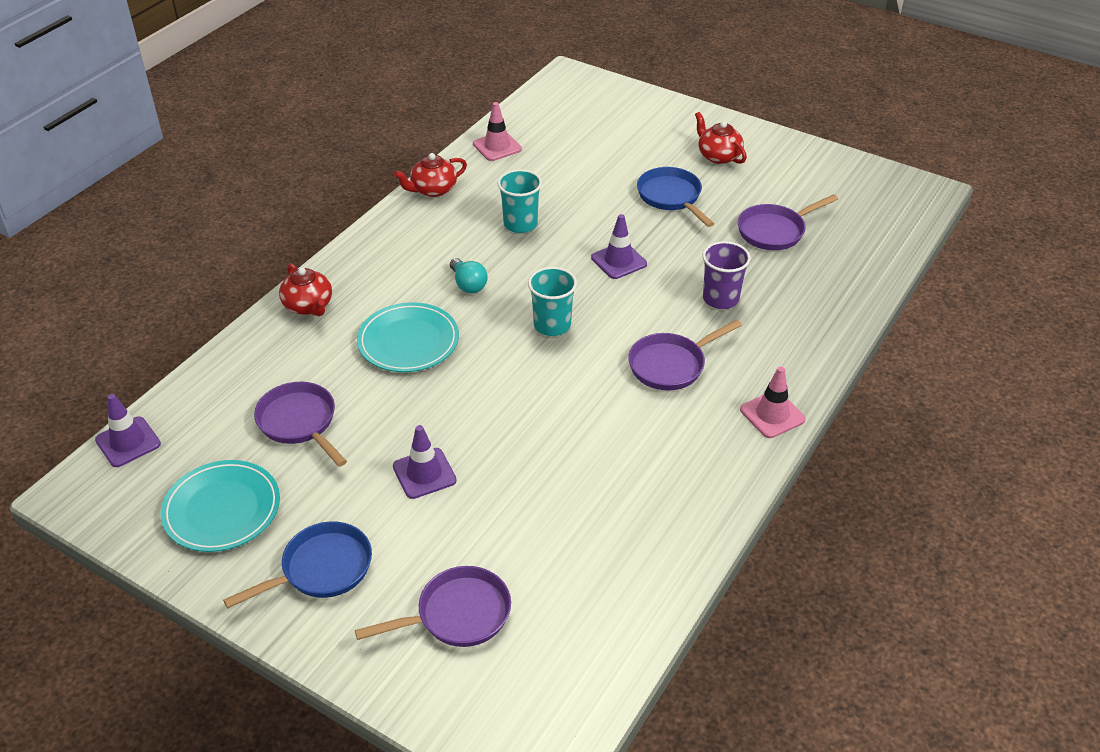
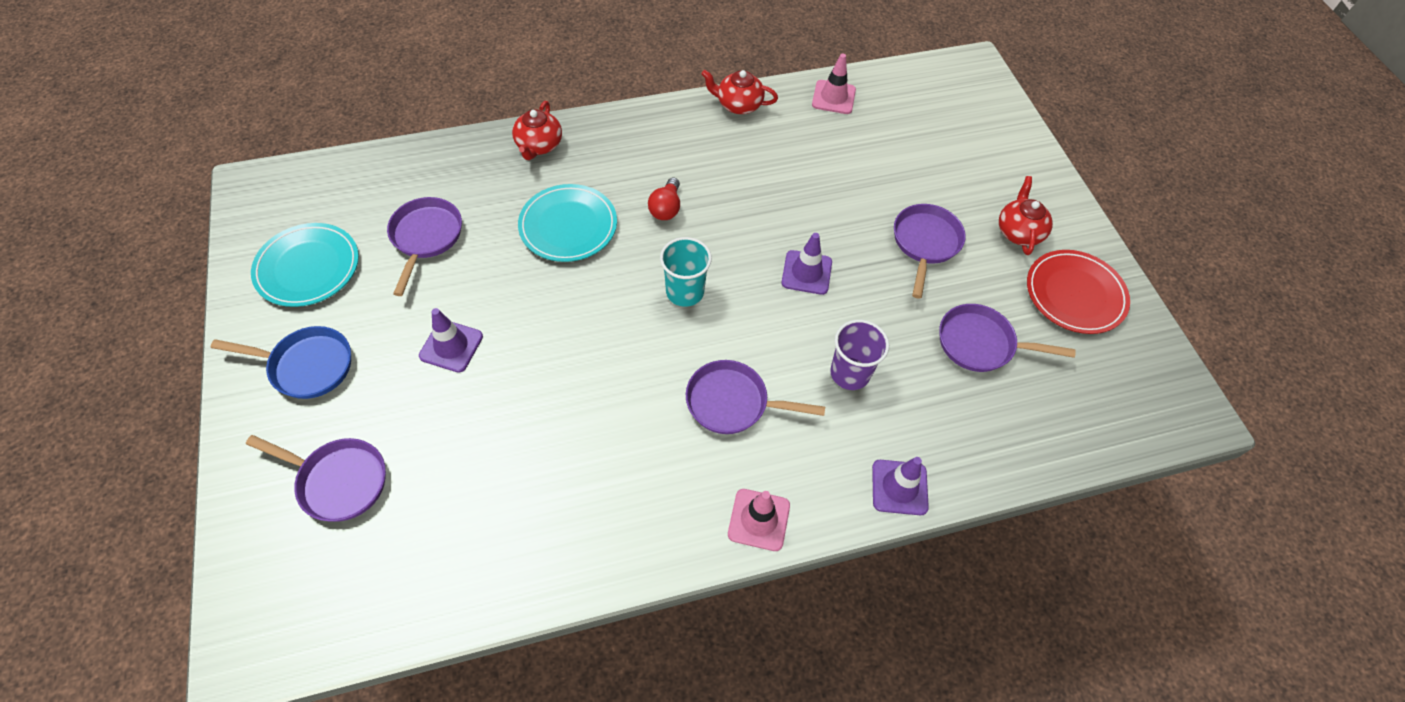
camera: 40 degrees right, 15 degrees up
purple traffic cone [95,394,161,467] -> purple traffic cone moved to [872,457,929,515]
turquoise light bulb [450,258,488,293] -> red light bulb [648,177,680,220]
turquoise cup [497,169,542,233] -> none
blue pan [637,167,714,227] -> purple pan [894,204,966,299]
none -> red plate [1027,250,1130,334]

